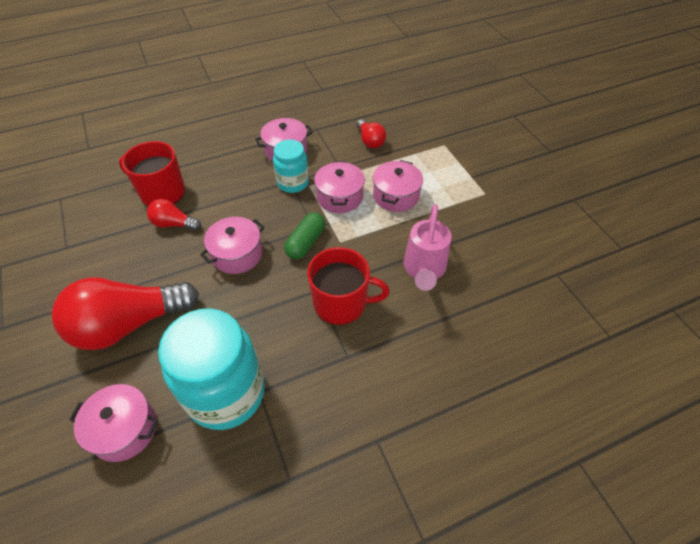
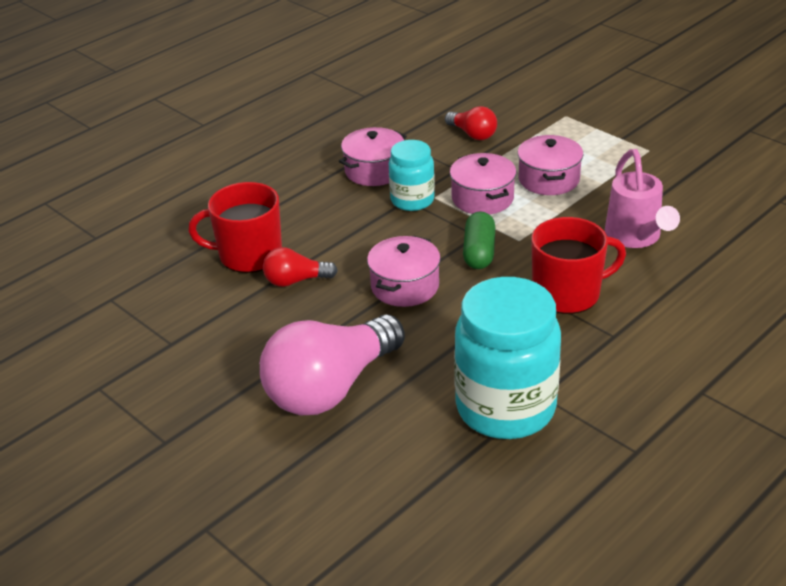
camera: 20 degrees left, 15 degrees down
red light bulb [52,277,199,350] -> pink light bulb [260,315,405,415]
pink pot [69,384,158,462] -> none

